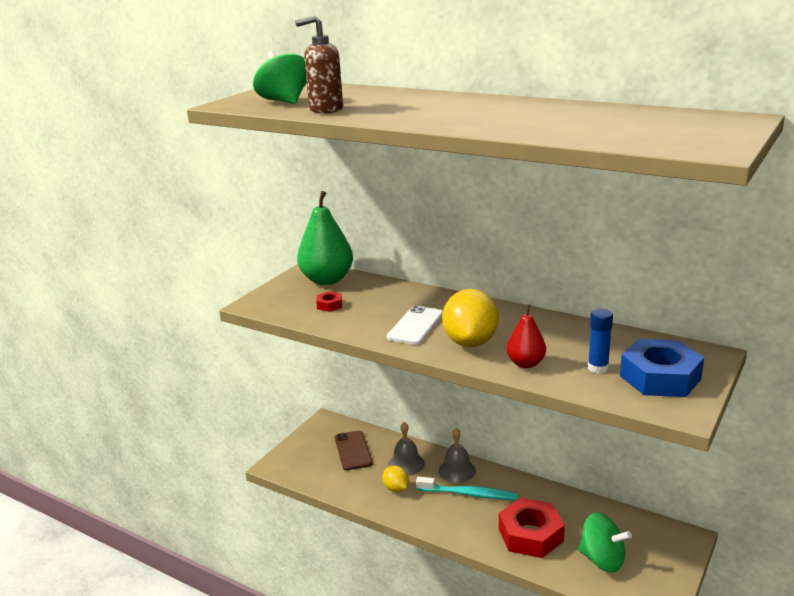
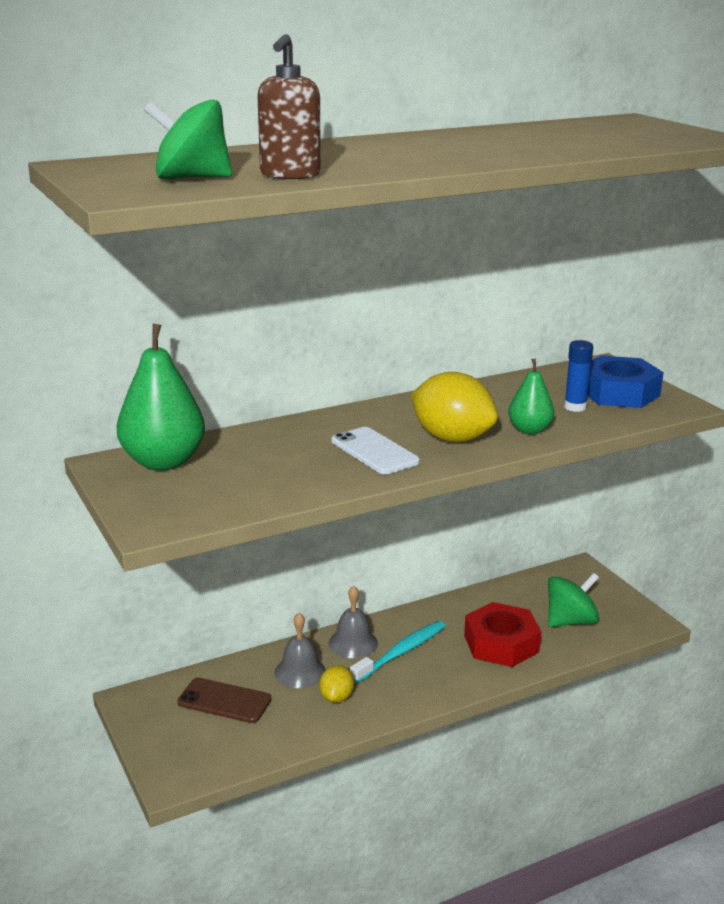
camera: 60 degrees left, 0 degrees up
red nut [316,291,342,312] -> none
yellow lemon [382,466,409,492] -> yellow lemon turned 75 degrees counterclockwise [319,665,354,703]
red pear [507,304,546,368] -> green pear [508,358,554,434]

